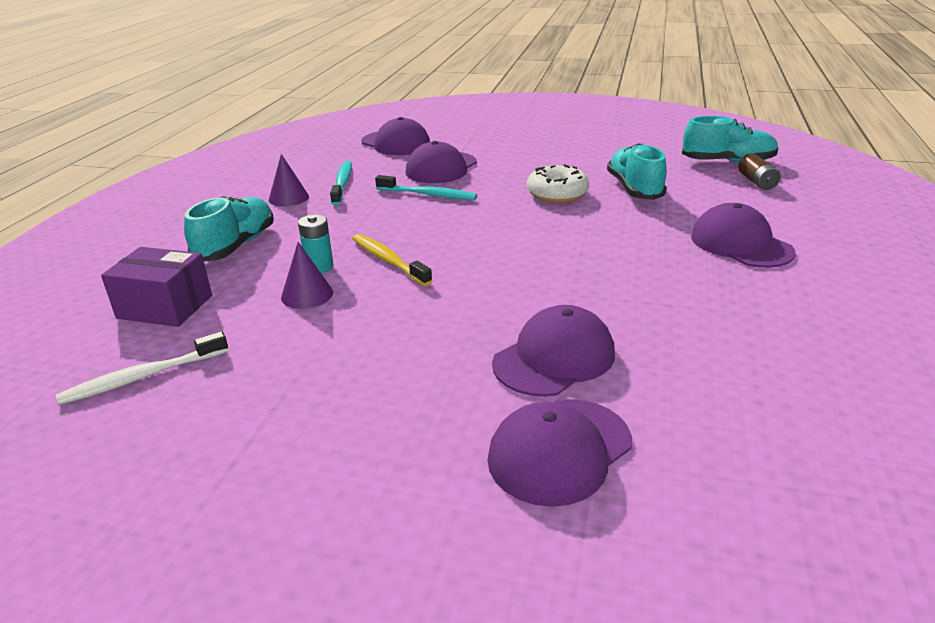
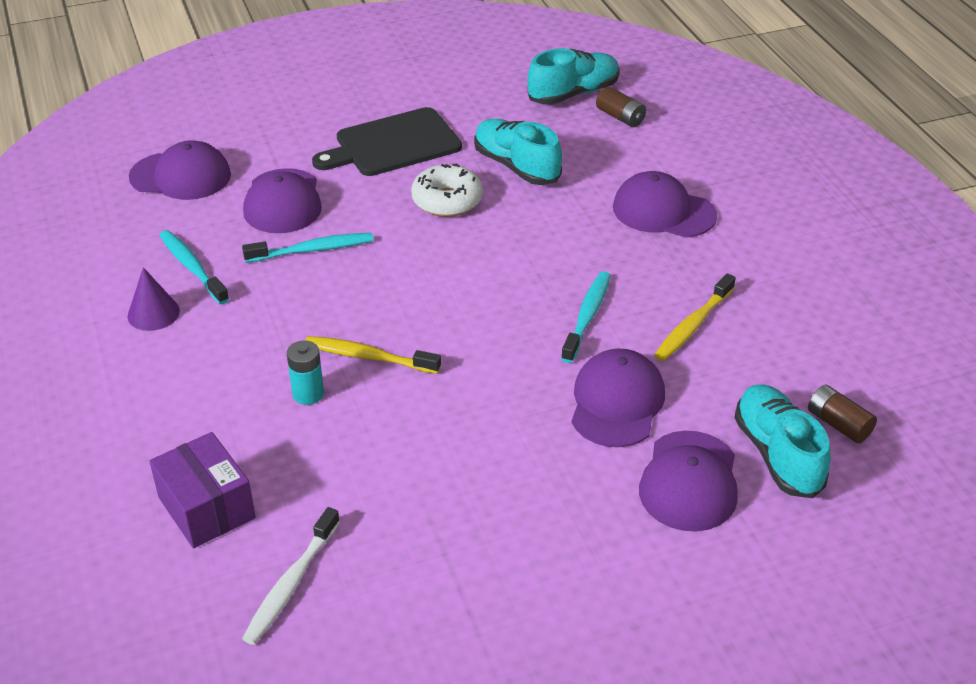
camera: 35 degrees left, 10 degrees up
purple box [101,247,212,327] -> purple box turned 75 degrees clockwise [149,432,256,548]
turquoise shoe [184,196,274,261] -> turquoise shoe moved to [734,384,831,498]
purple cone [281,242,333,309] -> none
none -> black cutting board [312,107,462,176]
none -> turquoise toothbrush [561,271,611,363]
none -> yellow toothbrush [654,274,736,361]
none -> brown battery [808,385,877,444]

